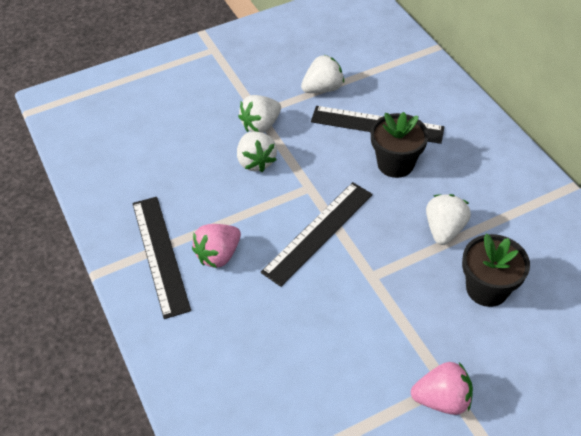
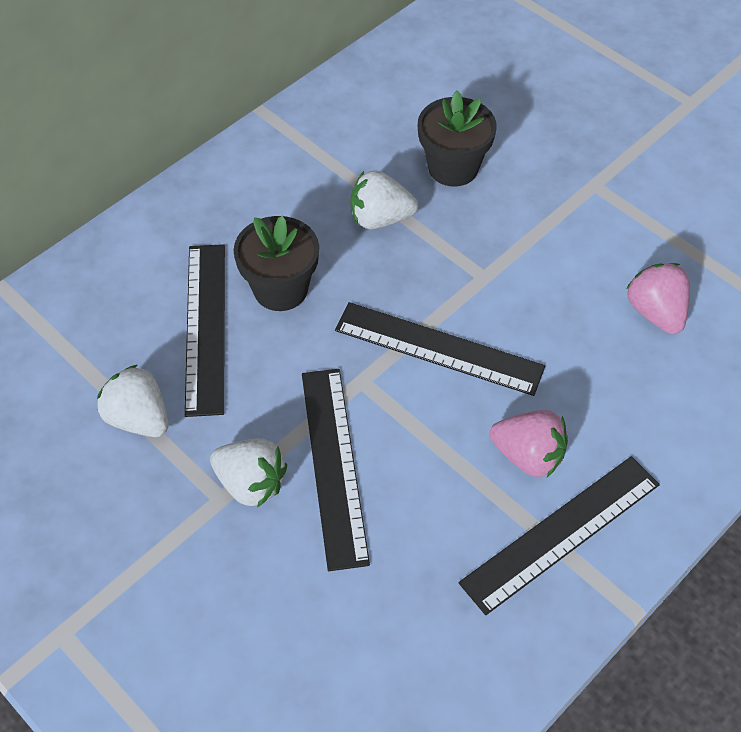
camera: 110 degrees left, 5 degrees up
white strawberry [237,131,277,172] -> black ruler [302,369,370,571]
pink strawberry [411,362,473,415] -> pink strawberry moved to [626,263,690,334]

